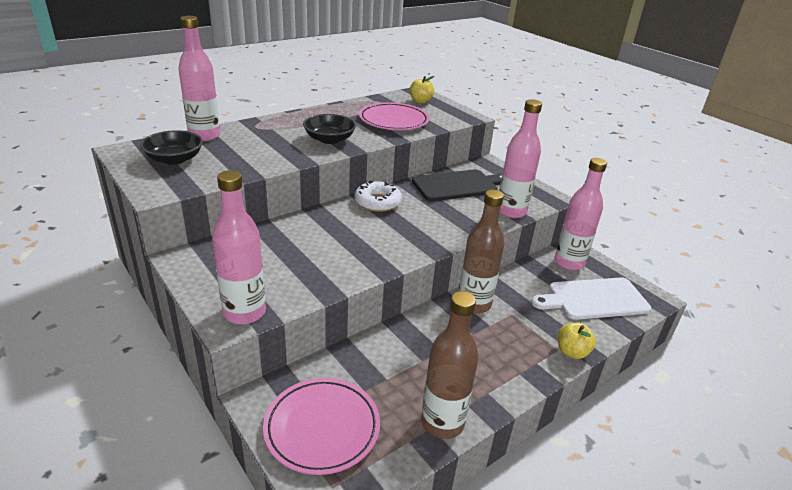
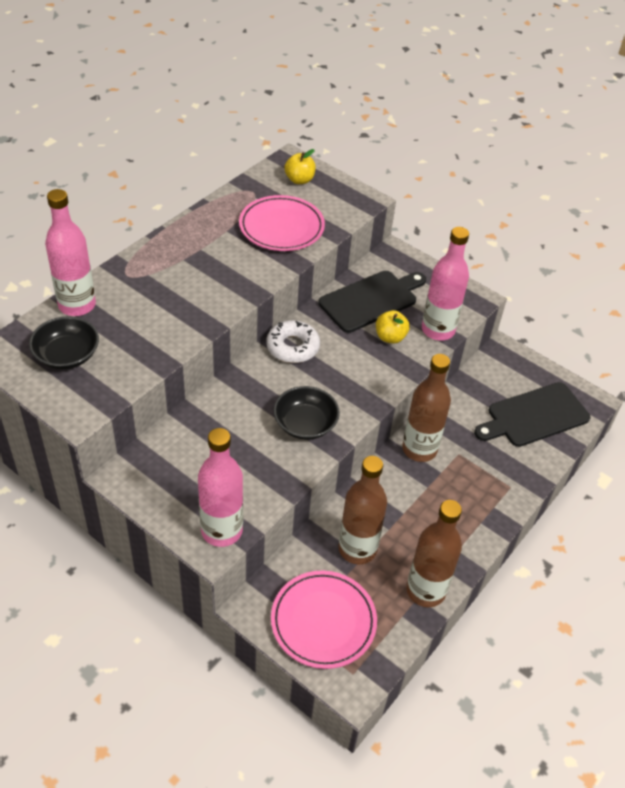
camera: 15 degrees left, 15 degrees up
black bowl [303,114,356,144] -> black bowl moved to [273,386,340,440]
white cutting board [531,278,651,320] -> black cutting board [474,382,590,447]
pink bottle [555,158,607,270] -> none
yellow apple [557,323,596,359] -> yellow apple moved to [376,310,410,344]
none -> brown bottle [338,456,387,564]

